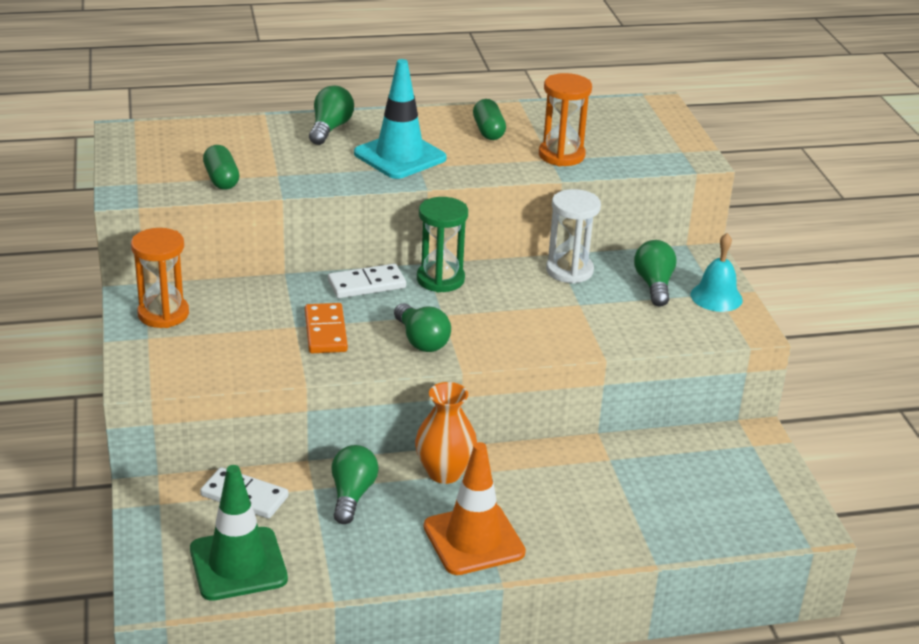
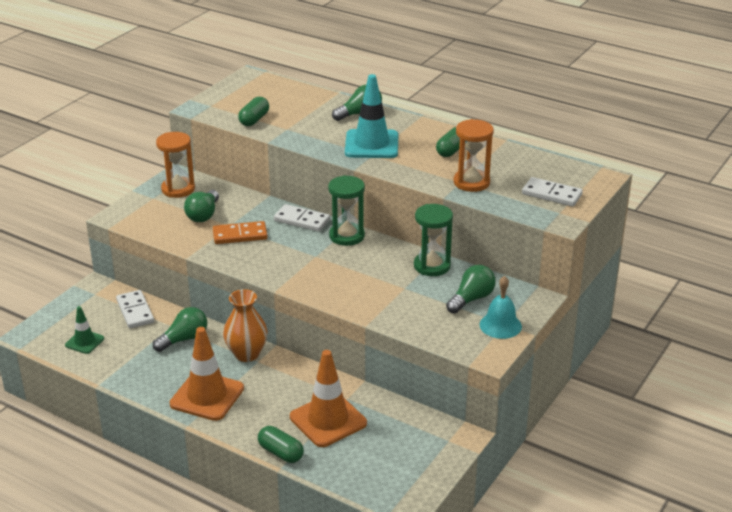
camera: 45 degrees right, 0 degrees up
green traffic cone [190,465,288,601] -> green traffic cone [65,306,104,354], size x0.54
orange domino [305,303,348,353] -> orange domino turned 45 degrees clockwise [213,221,268,244]
green light bulb [394,303,451,352] -> green light bulb moved to [184,190,219,222]
white hourglass [546,189,601,284] -> green hourglass [414,204,453,276]
none -> green capsule [258,426,304,463]
none -> orange traffic cone [290,350,367,447]
none -> white domino [522,177,583,207]

